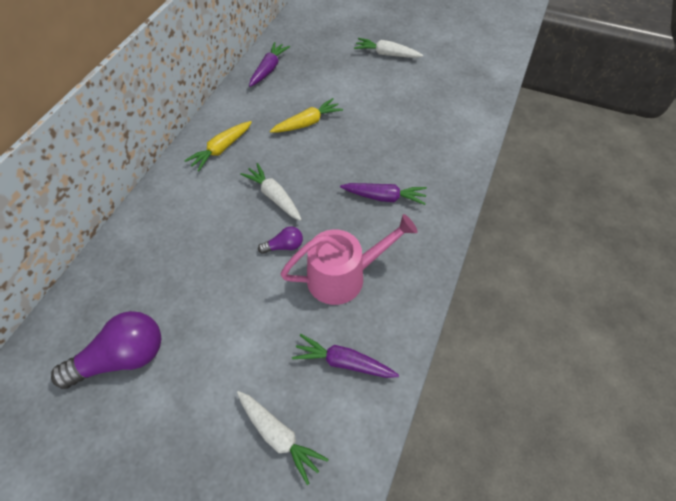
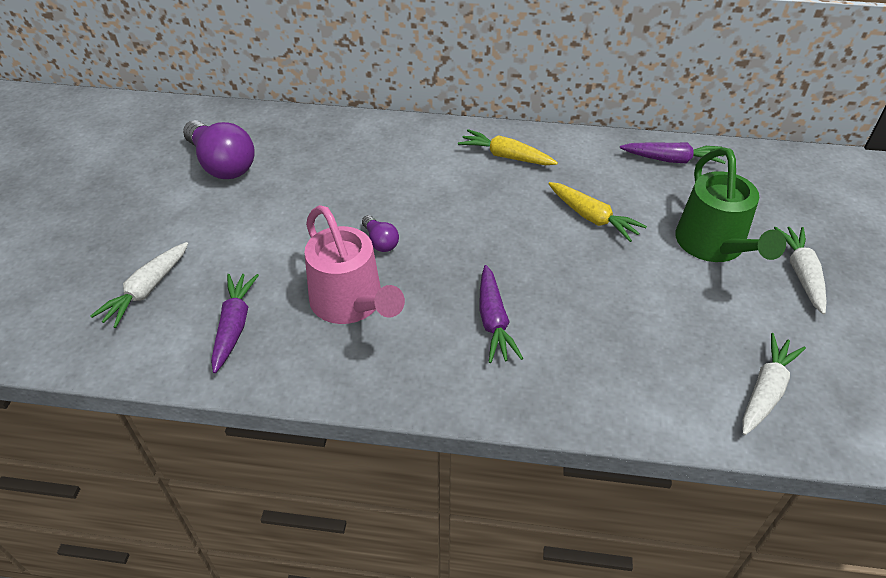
camera: 75 degrees right, 10 degrees down
white carrot [240,163,302,221] -> white carrot moved to [742,333,806,435]
none -> green watering can [675,147,786,262]

